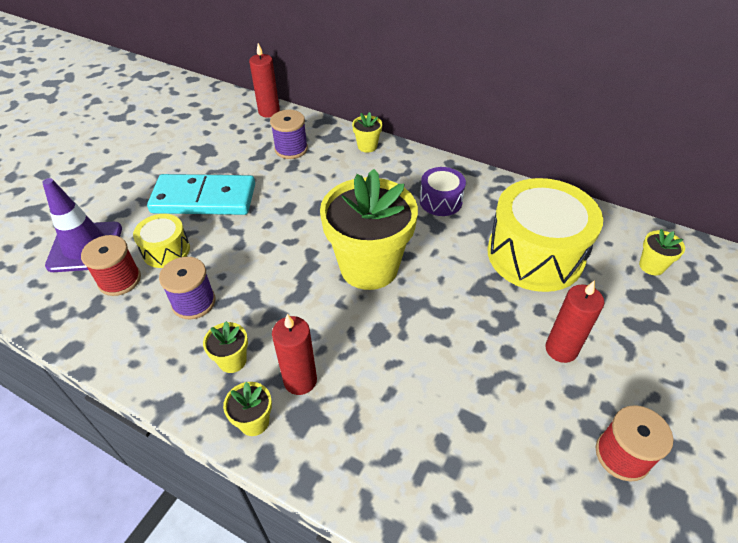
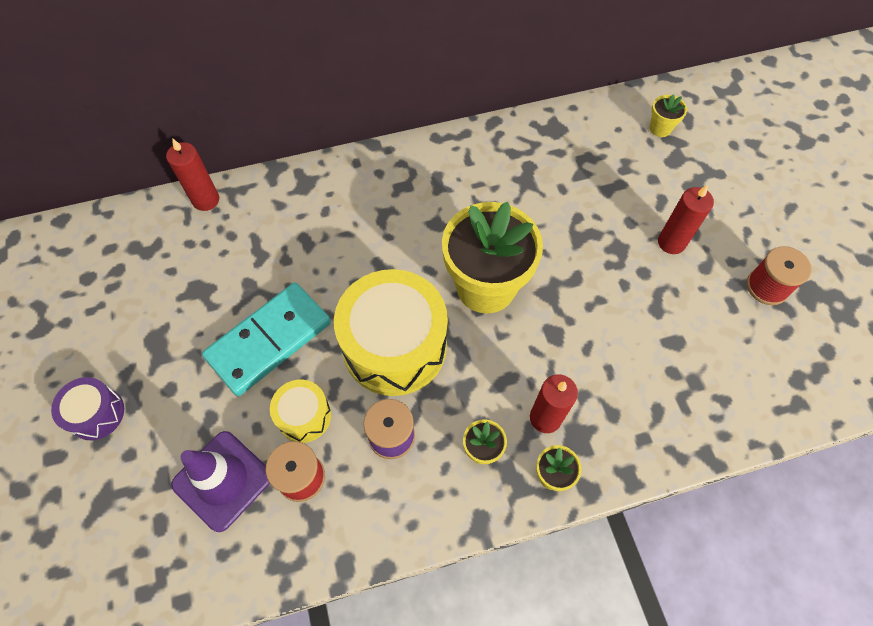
camera: 45 degrees left, 15 degrees up
purple spool [270,110,308,159] -> none
yellow flower pot [352,112,382,153] -> none
purple drum [420,167,466,216] -> purple drum moved to [51,377,124,440]
yellow drum [487,178,603,292] -> yellow drum moved to [334,269,448,396]

